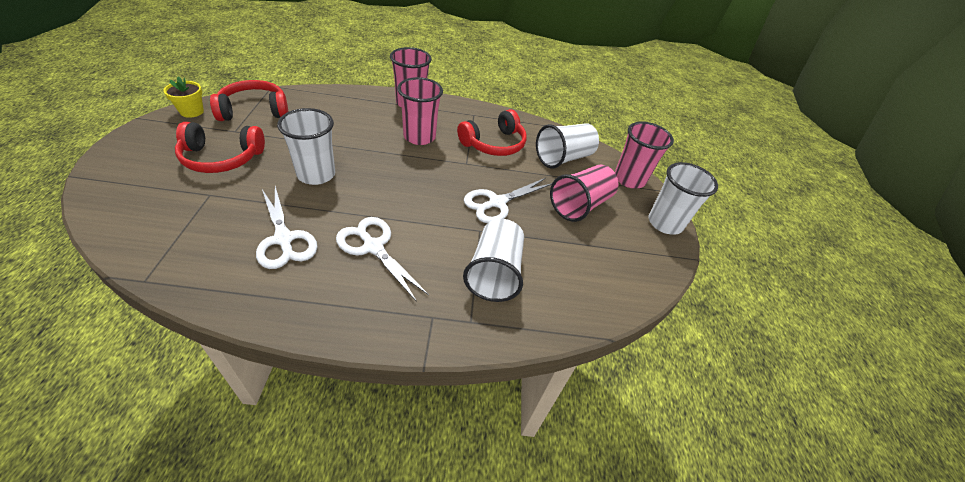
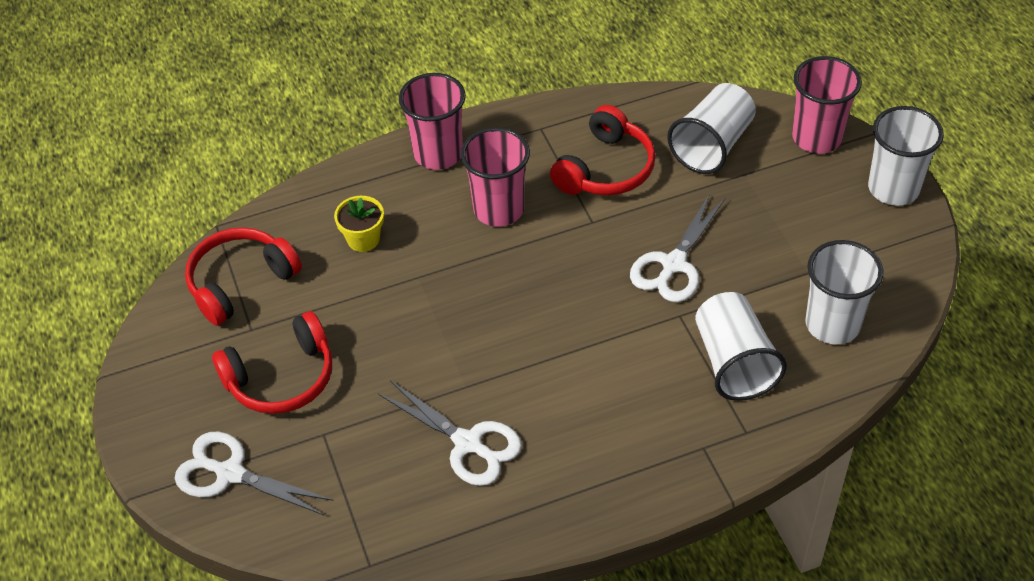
camera: 15 degrees left, 5 degrees up
yellow flower pot [163,76,204,118] -> yellow flower pot moved to [334,196,384,252]
white cup [277,108,335,185] -> white cup moved to [805,240,883,344]
white scissors [336,217,429,302] -> white scissors moved to [175,431,334,516]
pink cup [550,165,618,222] -> none

